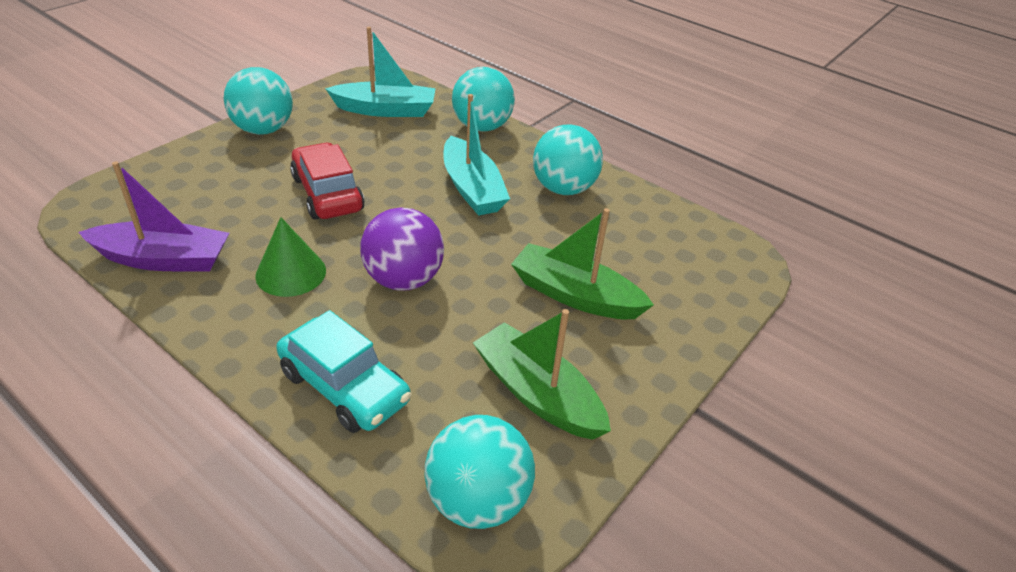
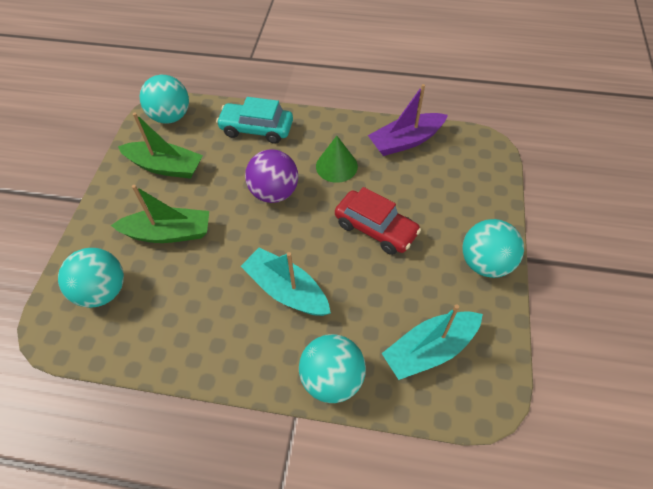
camera: 155 degrees right, 15 degrees up
turquoise ball [533,124,603,195] -> turquoise ball moved to [58,248,124,308]

